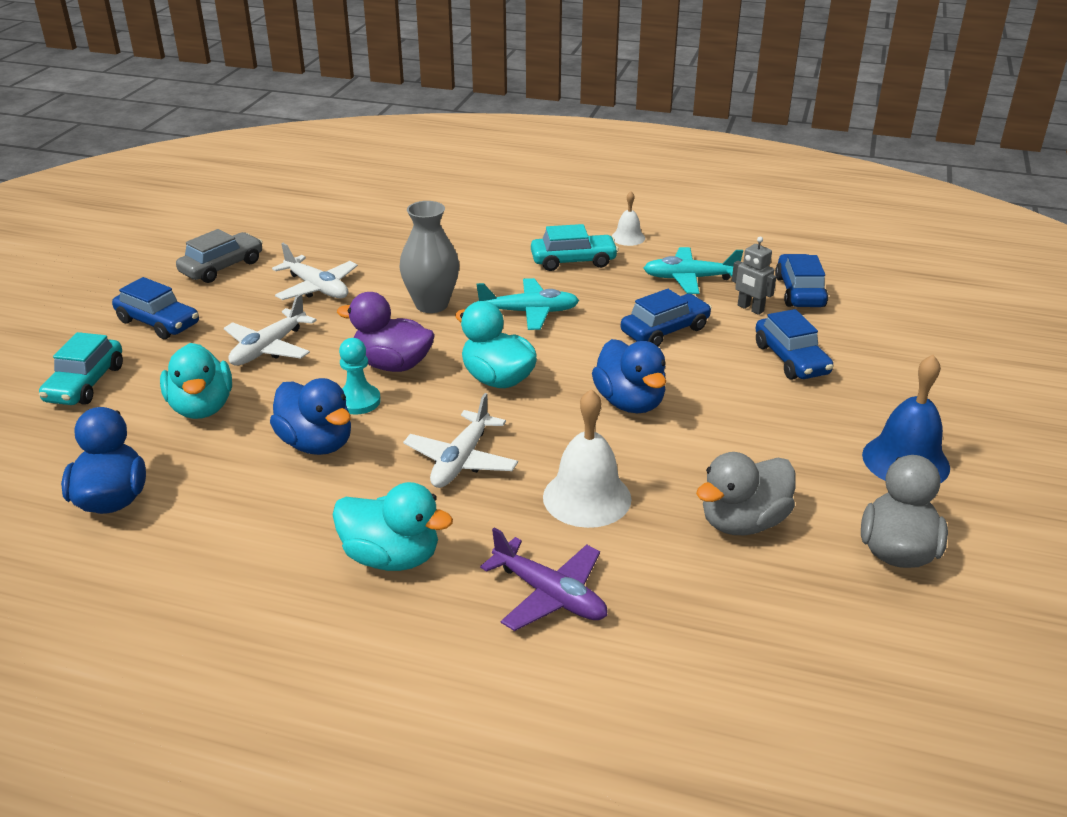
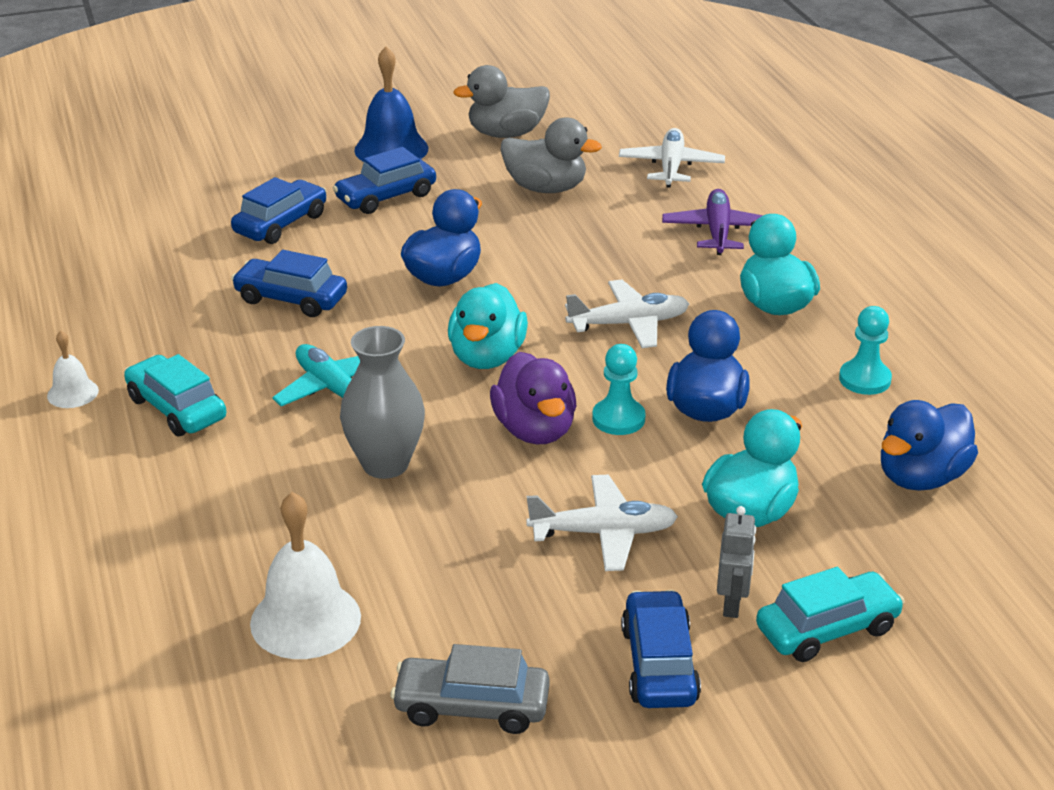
camera: 125 degrees left, 0 degrees up
white plane [272,243,358,300] -> white plane moved to [619,128,725,188]
white bell [543,389,631,528] -> white bell moved to [250,492,361,659]
turquoise plane [644,247,743,294] -> none
grey robot [732,236,776,315] -> grey robot moved to [717,506,756,618]
blue car [775,254,828,307] -> blue car moved to [333,147,436,214]
none -> turquoise pawn [839,306,892,395]

